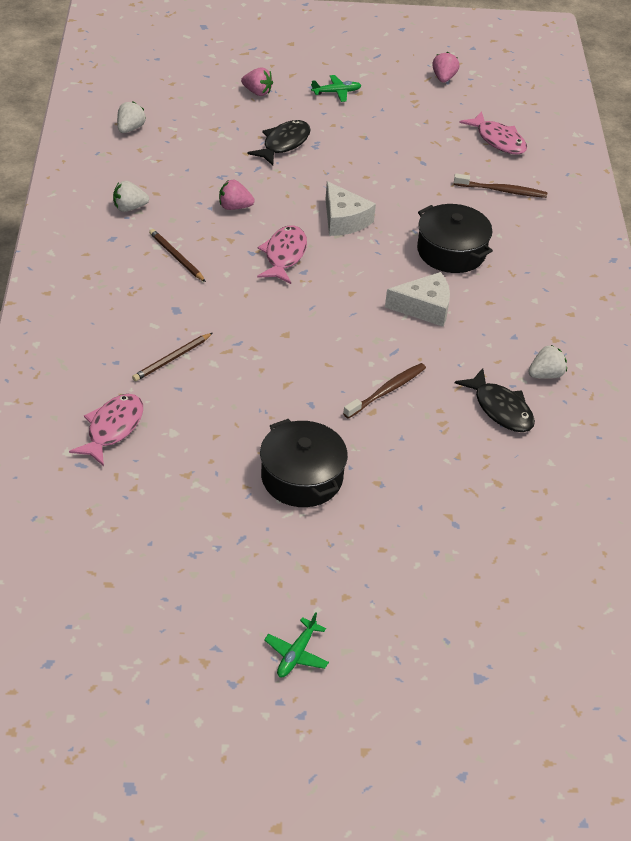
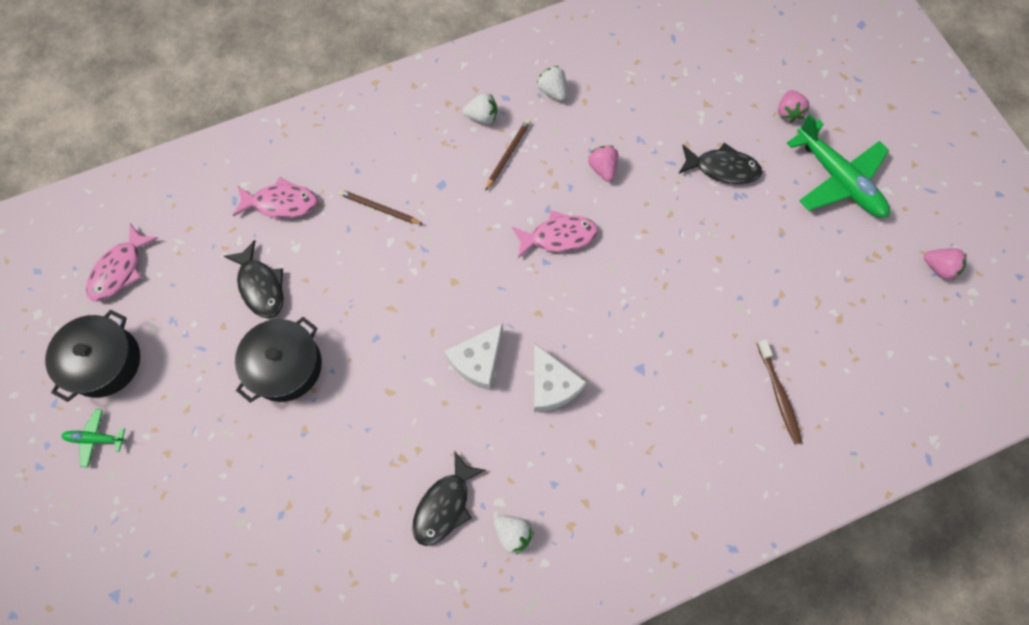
camera: 70 degrees right, 25 degrees up
white strawberry [117,101,146,133] -> white strawberry moved to [463,93,497,124]
green plane [311,75,362,102] -> green plane [787,114,890,218], size x2.16
white cheese [326,181,376,236] -> white cheese moved to [445,323,503,391]
brown toothbrush [343,363,426,419] -> none
black pot [417,204,493,273] -> black pot moved to [45,310,140,402]
pink strawberry [432,52,459,83] -> pink strawberry turned 45 degrees clockwise [924,248,967,281]
pink fish [459,111,527,154] -> pink fish moved to [86,224,158,302]
none -> black fish [224,240,283,318]

